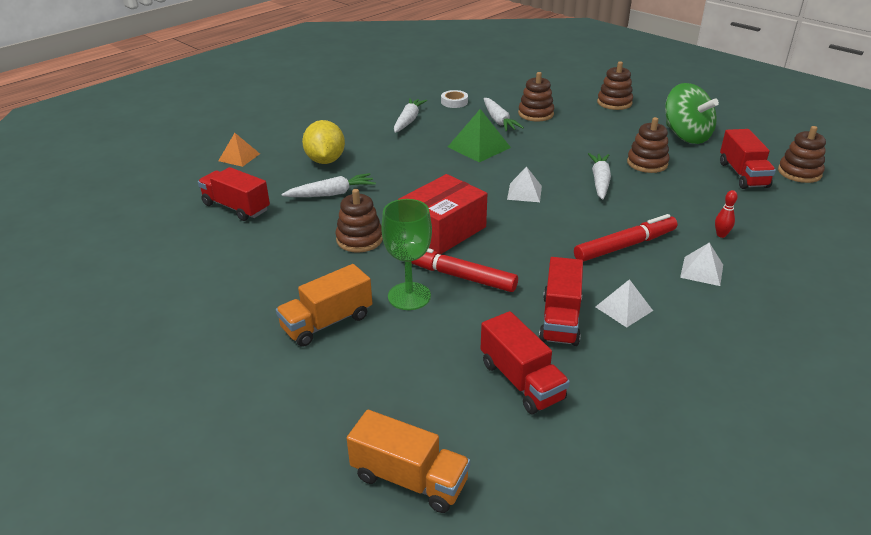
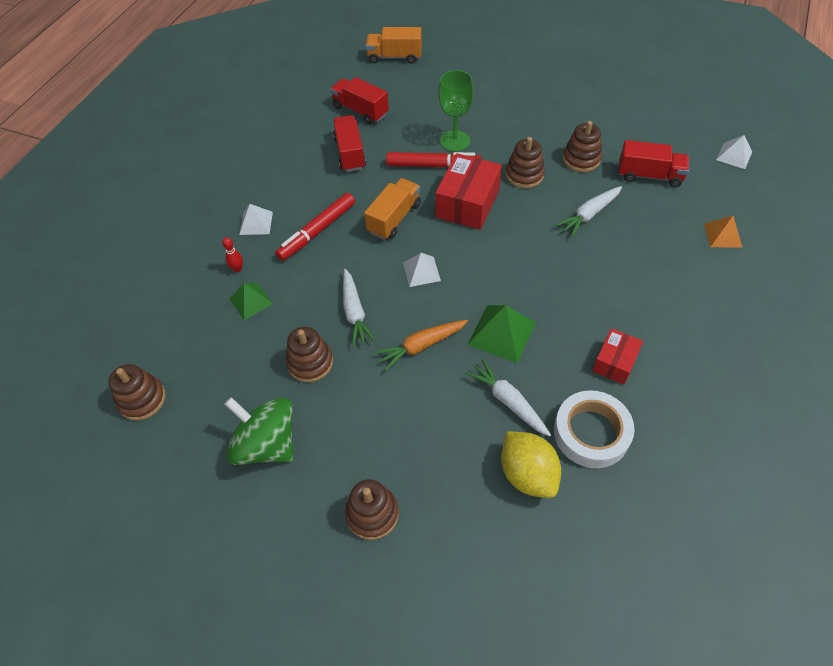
camera: 160 degrees right, 20 degrees up
orange truck [276,264,372,347] -> orange truck moved to [364,178,421,240]
yellow lemon [302,120,345,164] -> yellow lemon moved to [501,431,561,498]
white carrot [394,98,427,133] -> red box [593,328,643,384]
white tape [441,90,468,108] -> white tape [554,390,635,468], size x1.91
brown stacking toy [518,72,554,121] -> brown stacking toy moved to [563,121,602,172]
white pyramid [596,279,653,327] -> white pyramid moved to [716,135,752,169]
red truck [720,129,776,189] -> none
none -> green pyramid [230,283,273,320]
none -> orange carrot [375,320,468,371]

